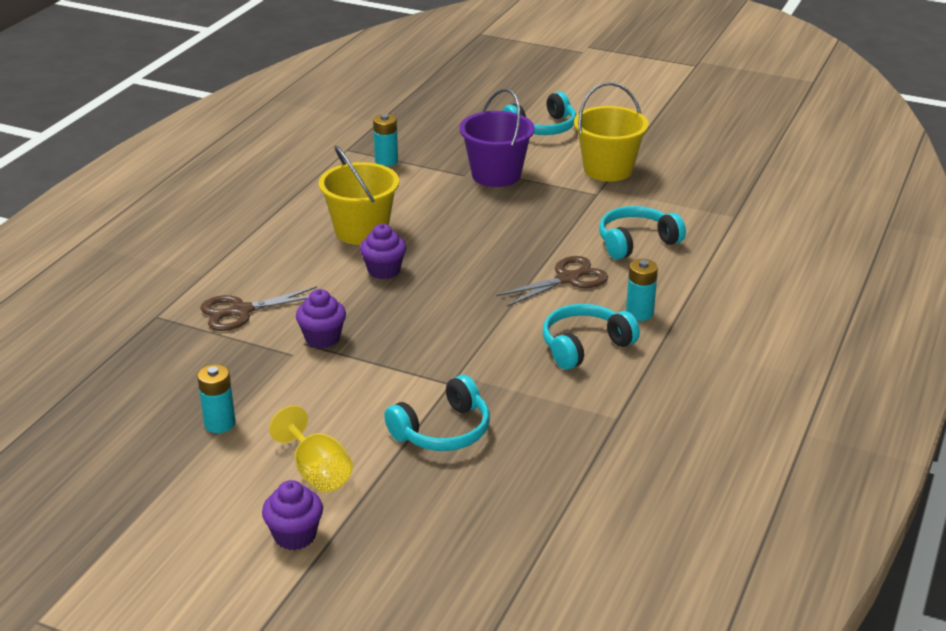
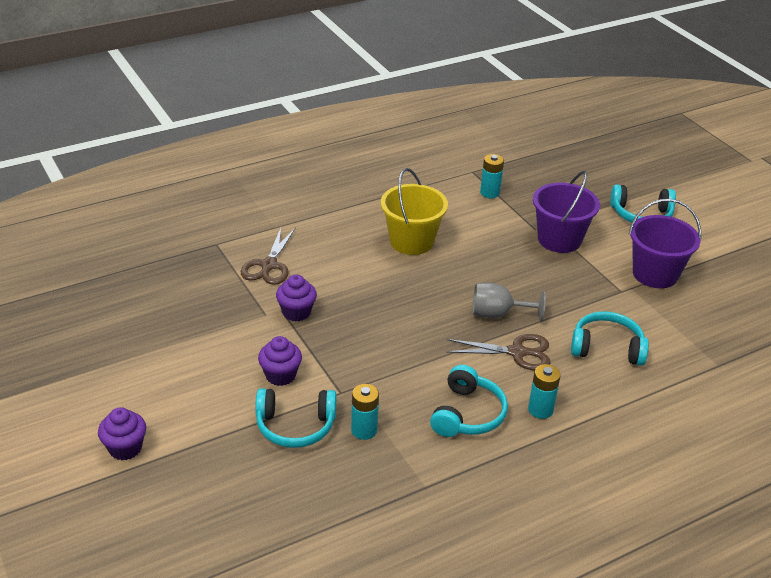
camera: 35 degrees right, 5 degrees up
turquoise battery [197,364,236,433] -> turquoise battery moved to [351,384,379,440]
brown scissors [200,286,317,331] -> brown scissors turned 90 degrees counterclockwise [241,227,296,285]
yellow goblet [269,405,353,492] -> none
purple cupcake [360,224,406,279] -> purple cupcake moved to [258,336,302,386]
turquoise headphones [543,304,640,370] -> turquoise headphones turned 105 degrees clockwise [430,365,508,437]
yellow bucket [574,82,649,181] -> purple bucket [629,199,701,288]
none -> grey goblet [473,283,546,321]

